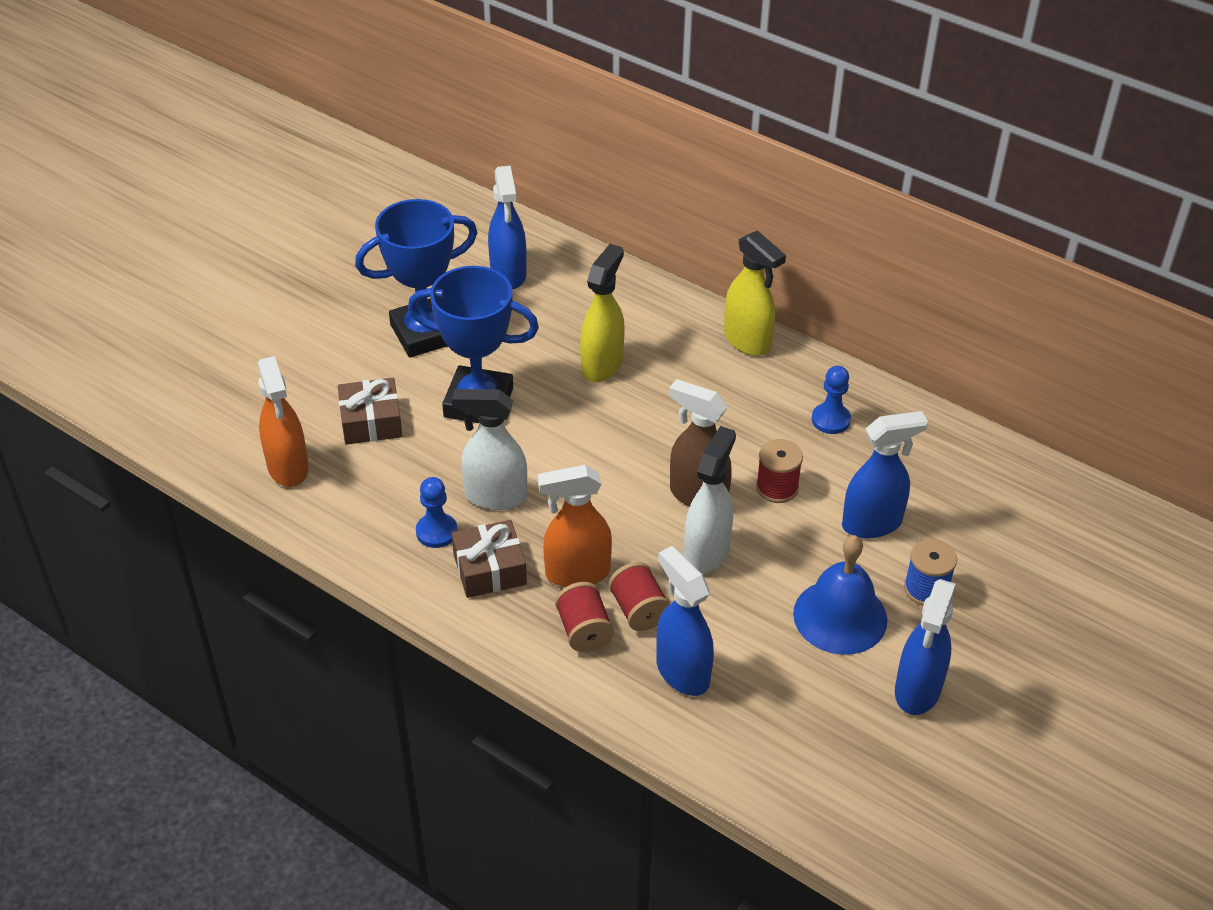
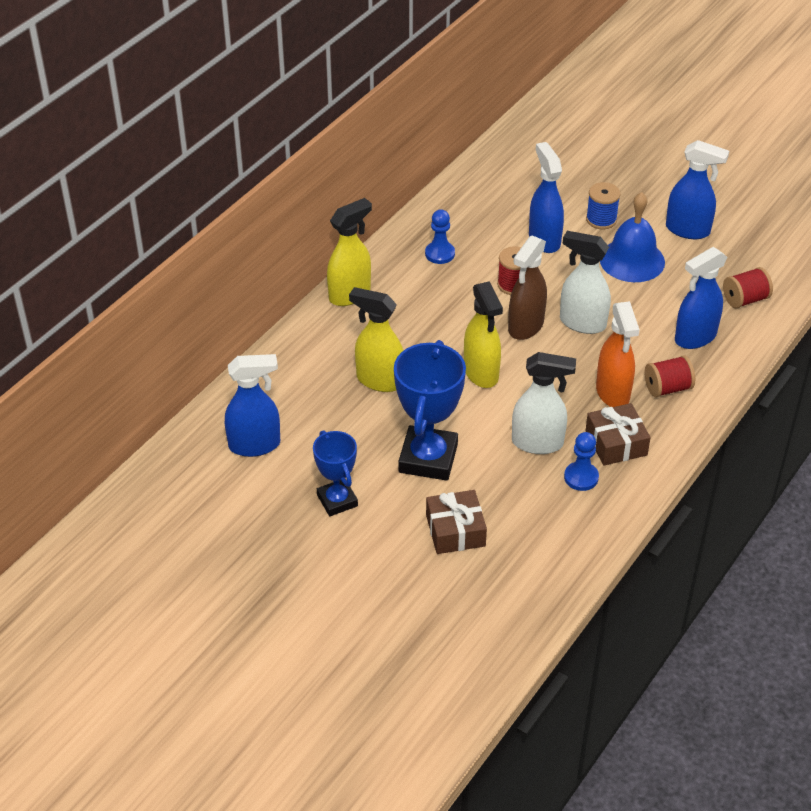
camera: 90 degrees left, 0 degrees up
orange spray bottle [257,356,308,487] -> none
blue trophy [355,199,478,358] -> blue trophy [313,430,358,516], size x0.61
white spray bottle [452,389,527,510] -> white spray bottle turned 90 degrees counterclockwise [512,352,576,454]
red spool [609,562,670,631] -> red spool moved to [723,267,773,309]
none -> yellow spray bottle [464,281,503,388]

